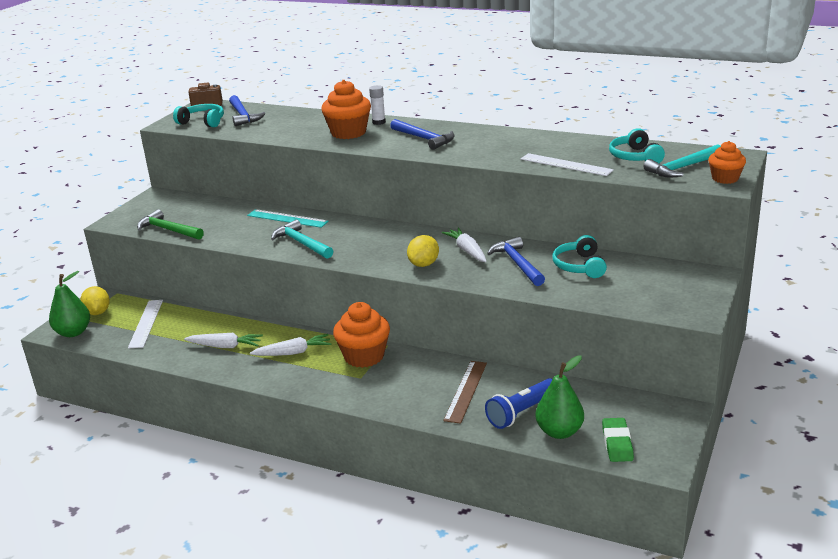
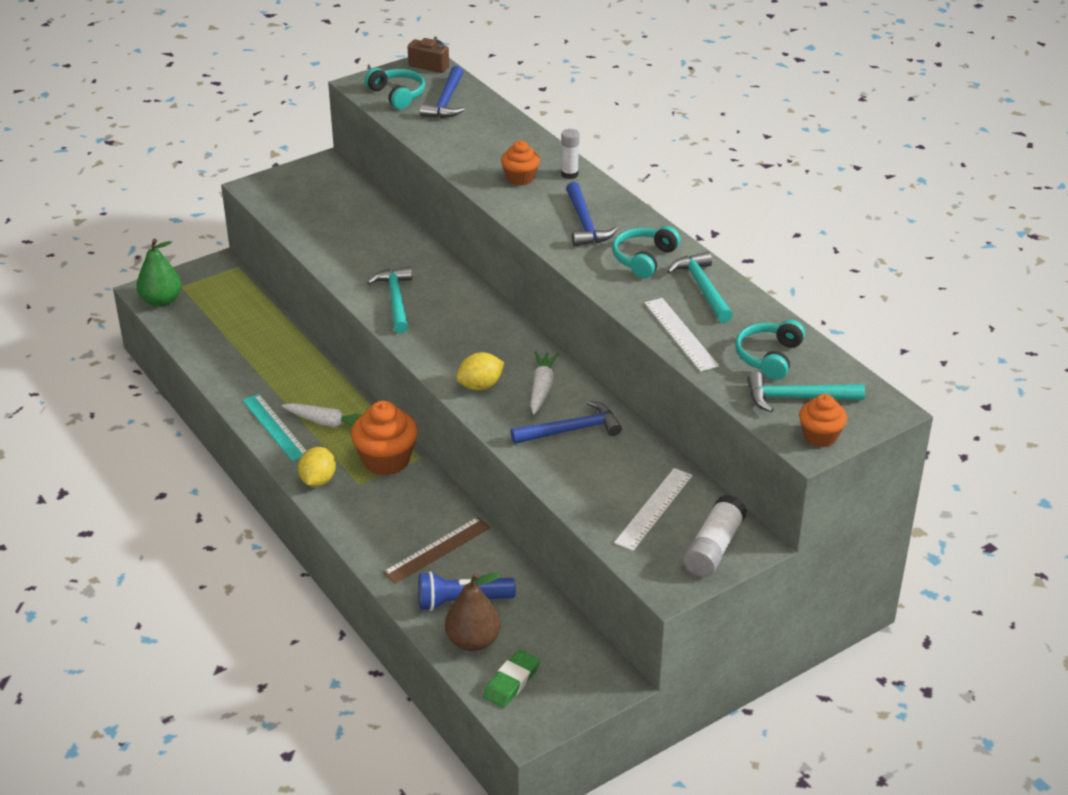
camera: 30 degrees right, 10 degrees up
yellow lemon [80,286,110,315] -> yellow lemon moved to [298,447,336,487]
white ruler [128,300,163,348] -> white ruler moved to [614,468,693,551]
green hammer [137,209,204,240] -> none
white carrot [184,333,263,348] -> none
turquoise ruler [247,209,329,228] -> turquoise ruler moved to [242,394,307,461]
orange cupcake [321,80,371,139] -> orange cupcake [501,141,540,186], size x0.62
blue hammer [487,237,545,286] -> blue hammer turned 60 degrees clockwise [511,401,622,444]
green pear [535,355,584,439] -> brown pear [445,573,500,651]
turquoise headphones [552,235,607,278] -> turquoise headphones moved to [612,226,681,278]
none -> turquoise hammer [667,251,733,323]
none -> white glue stick [683,495,747,577]

